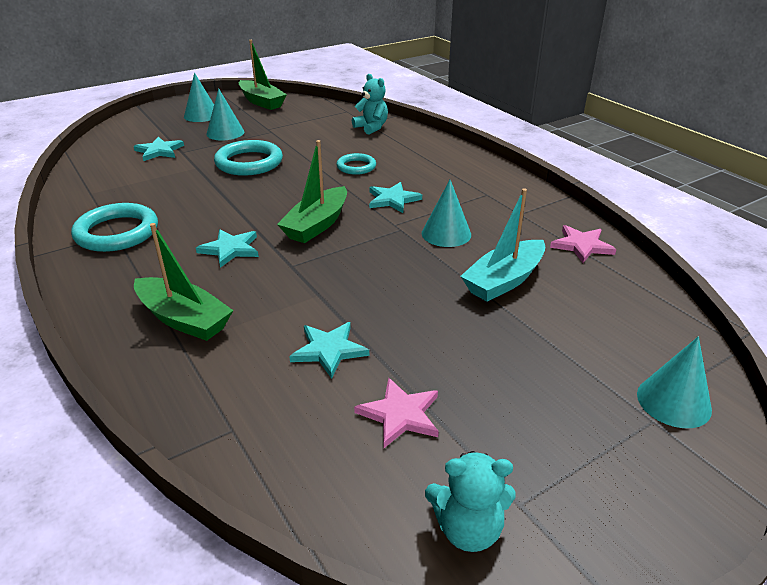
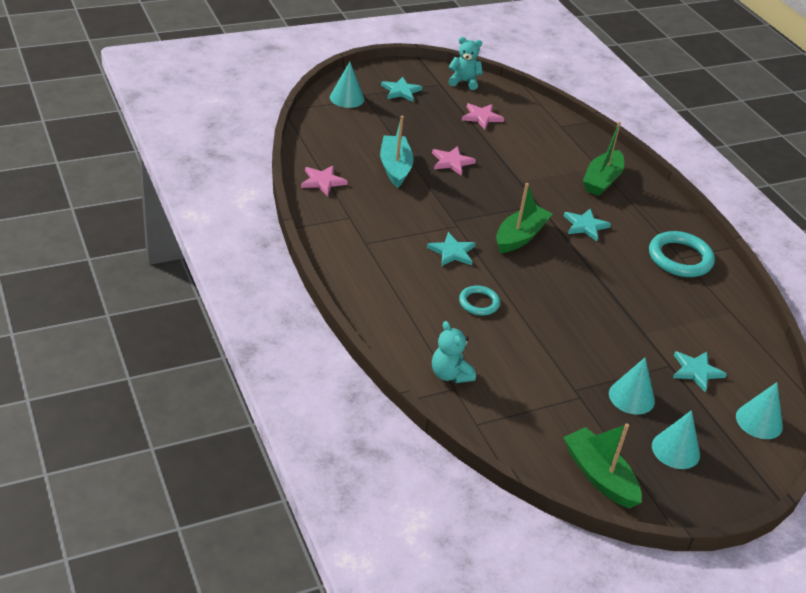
camera: 175 degrees left, 5 degrees up
green boat [134,223,234,341] -> green boat turned 105 degrees counterclockwise [583,121,624,196]
turquoise ring [214,140,283,176] -> none
turquoise star [289,322,369,379] -> turquoise star moved to [381,77,423,102]
turquoise cone [422,180,471,247] -> turquoise cone moved to [736,382,783,439]
turquoise boat [460,189,545,301] -> turquoise boat turned 60 degrees counterclockwise [380,116,414,188]
none -> pink star [432,146,476,175]

